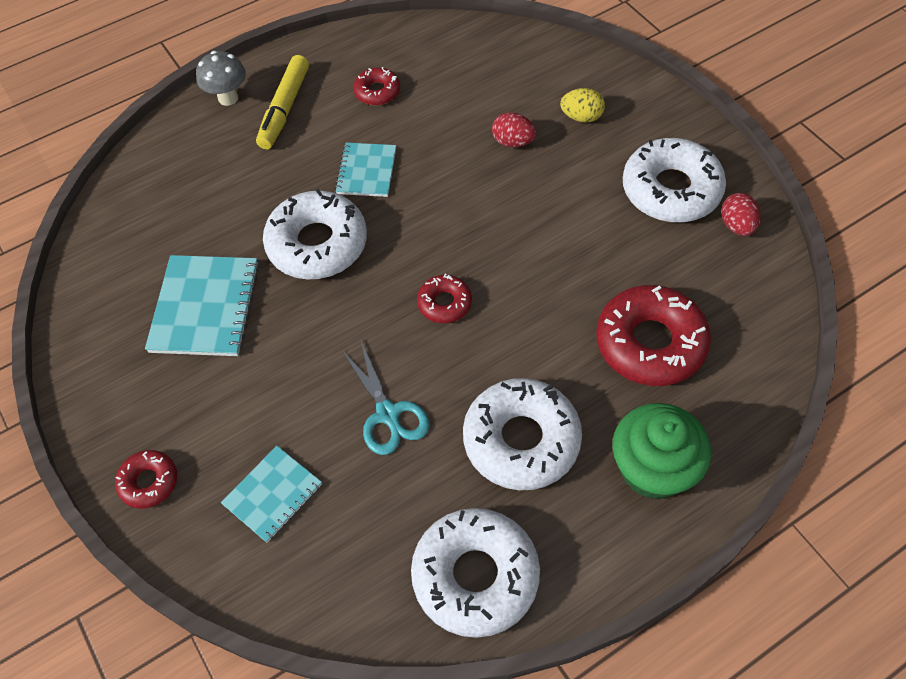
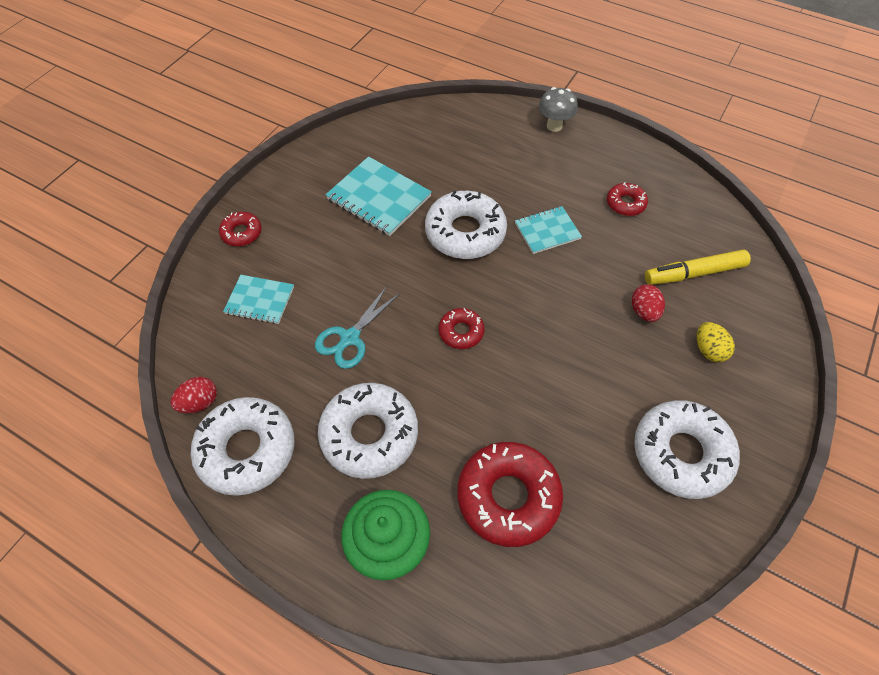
camera: 60 degrees right, 0 degrees up
turquoise notebook [145,255,259,356] -> turquoise notebook turned 60 degrees clockwise [325,156,432,236]
yellow marker [256,55,309,149] -> yellow marker moved to [645,249,751,285]
red egg [721,193,761,236] -> red egg moved to [171,377,217,413]

